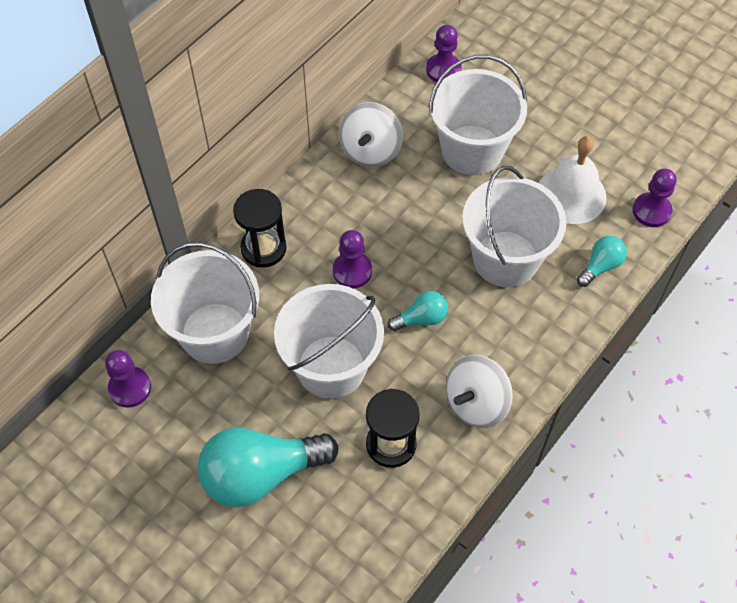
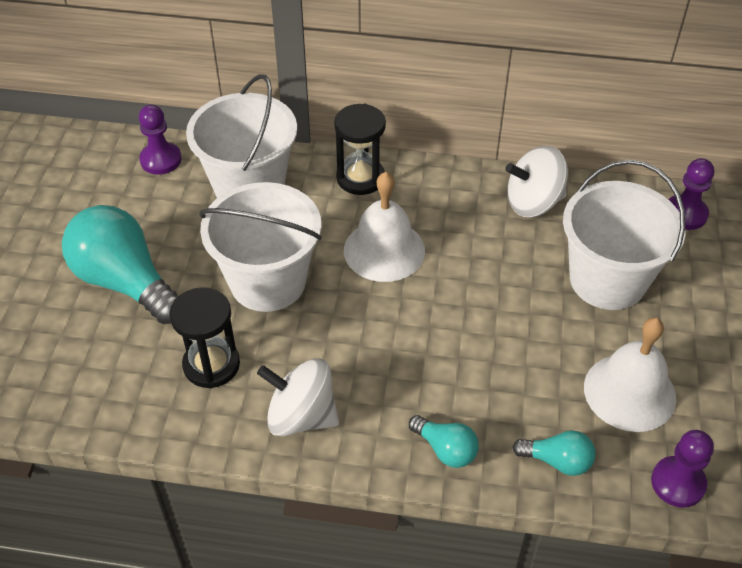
camera: 60 degrees right, 10 degrees down
purple pawn [333,230,372,288] -> white bell [344,172,425,282]
turquoise light bulb [387,291,448,331] -> turquoise light bulb moved to [409,415,479,468]
white bucket [462,166,566,287] -> none

